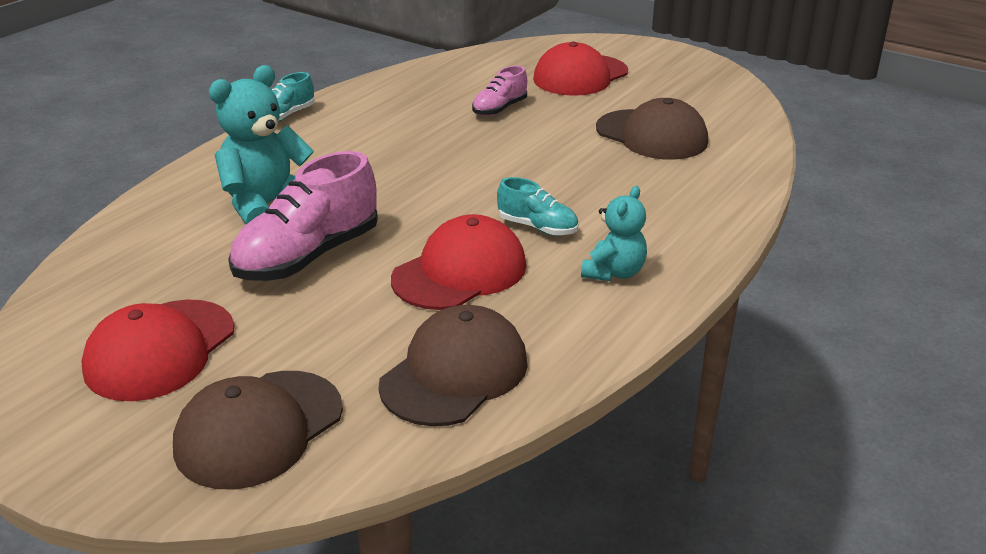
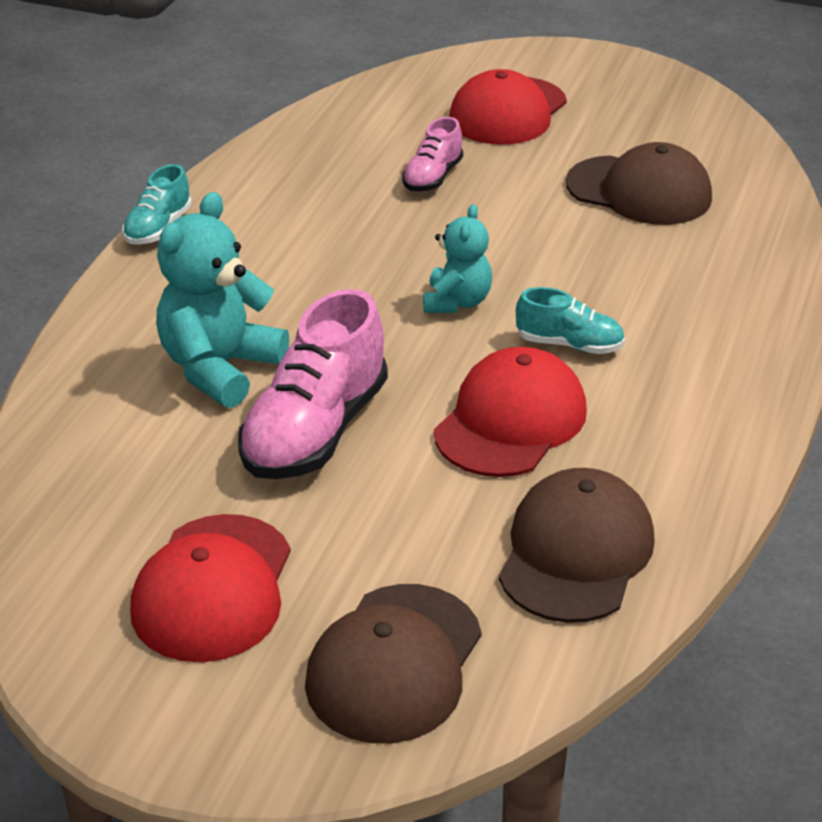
camera: 15 degrees left, 5 degrees up
turquoise teddy bear [581,186,647,281] -> turquoise teddy bear moved to [423,204,492,313]

